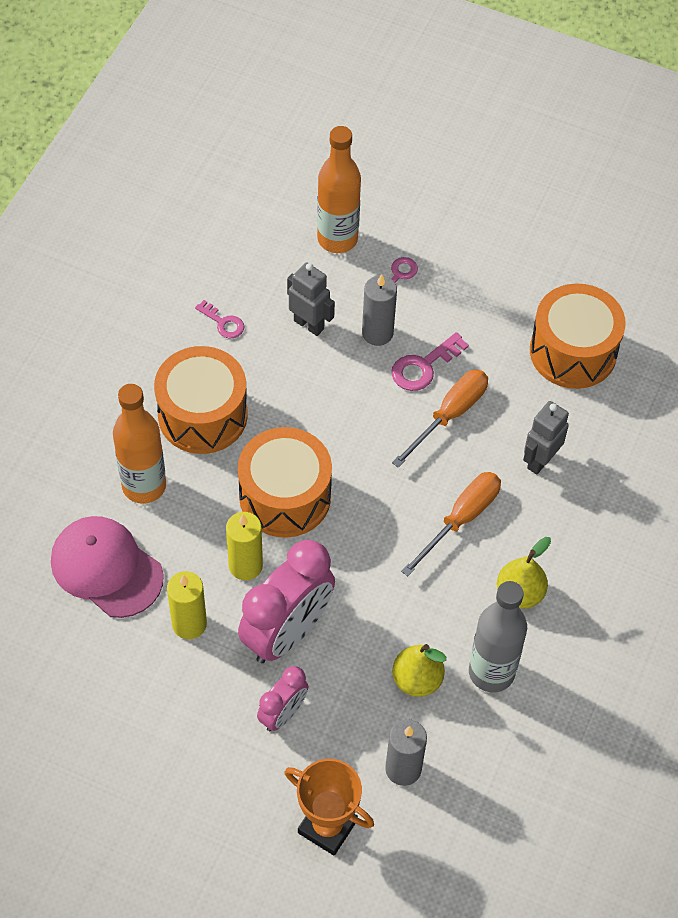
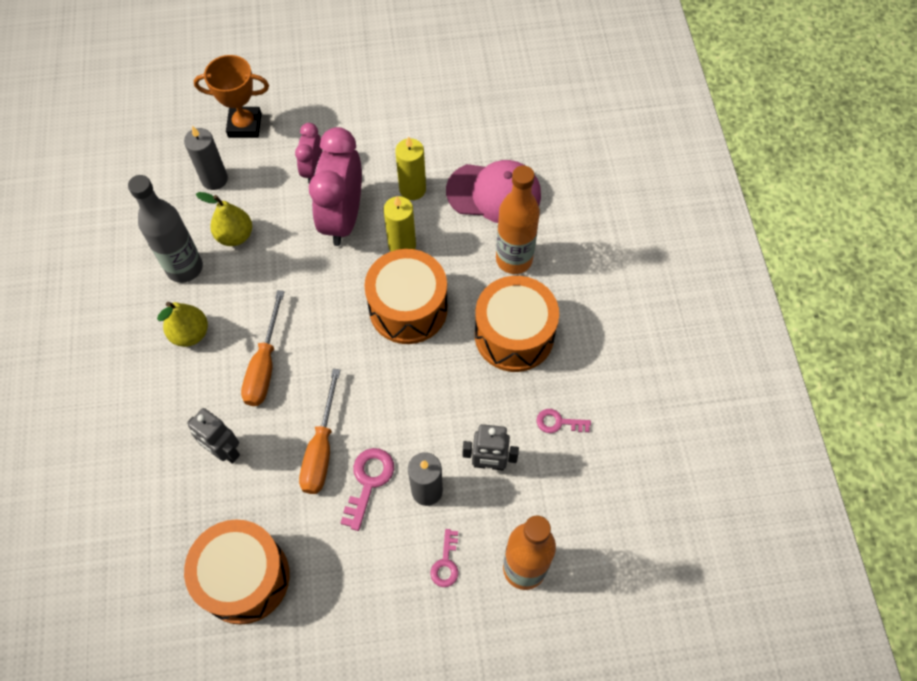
camera: 150 degrees right, 5 degrees up
grey robot [523,401,569,475] -> grey robot turned 120 degrees clockwise [187,408,240,464]

